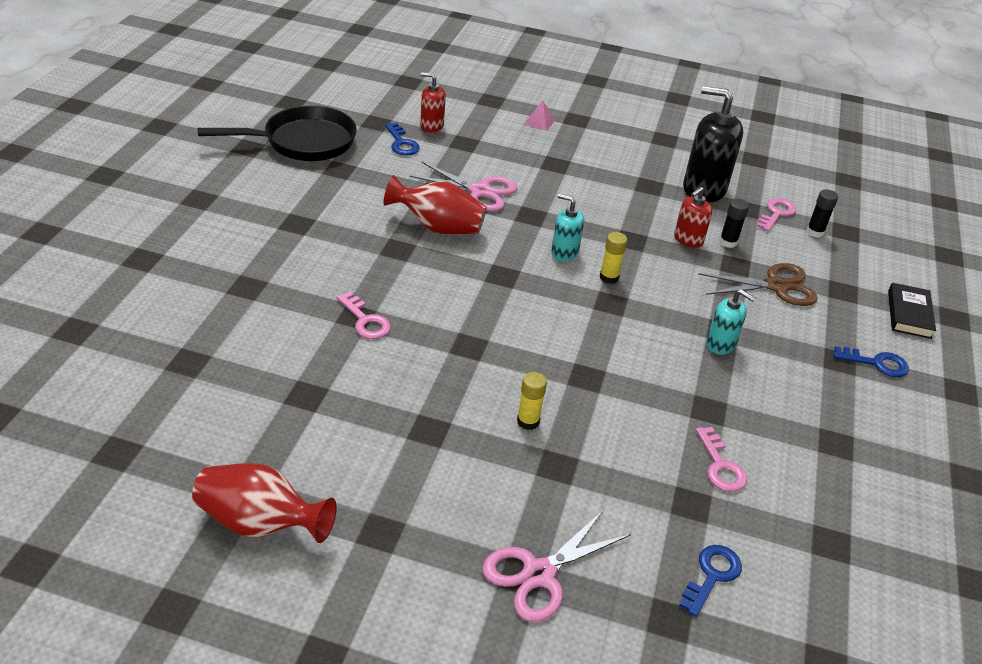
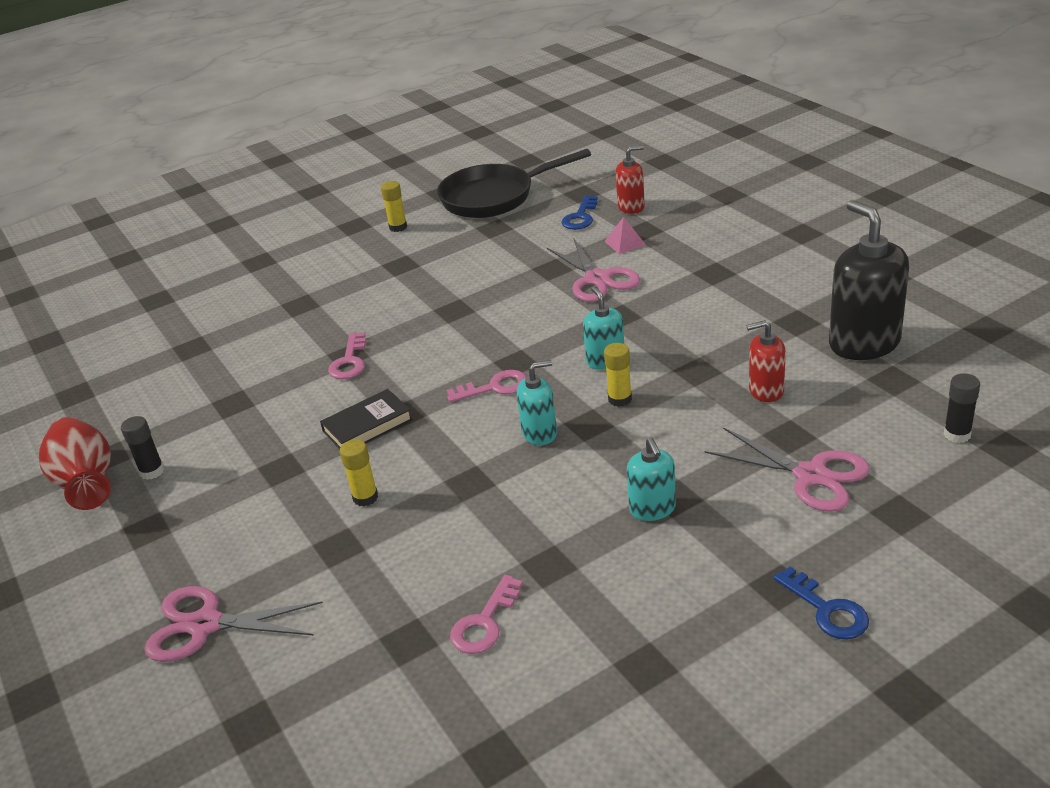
camera: 50 degrees right, 5 degrees down
black pan [198,105,357,161] -> black pan turned 135 degrees clockwise [437,149,591,218]
red vase [383,175,487,234] -> none
red soap dispenser [420,72,446,132] -> red soap dispenser turned 105 degrees clockwise [615,145,645,214]
pink pyramid [524,100,555,131] -> pink pyramid moved to [604,217,646,254]
blue key [679,545,742,617] -> none
brown scissors [698,263,818,306] -> pink scissors [705,427,870,512]
black glue stick [719,199,749,248] -> black glue stick moved to [121,416,164,480]
pink key [757,198,796,232] -> pink key moved to [447,370,527,402]
black book [888,283,936,339] -> black book moved to [320,389,413,449]
none -> yellow glue stick [381,181,407,232]
none -> turquoise soap dispenser [516,360,557,445]

